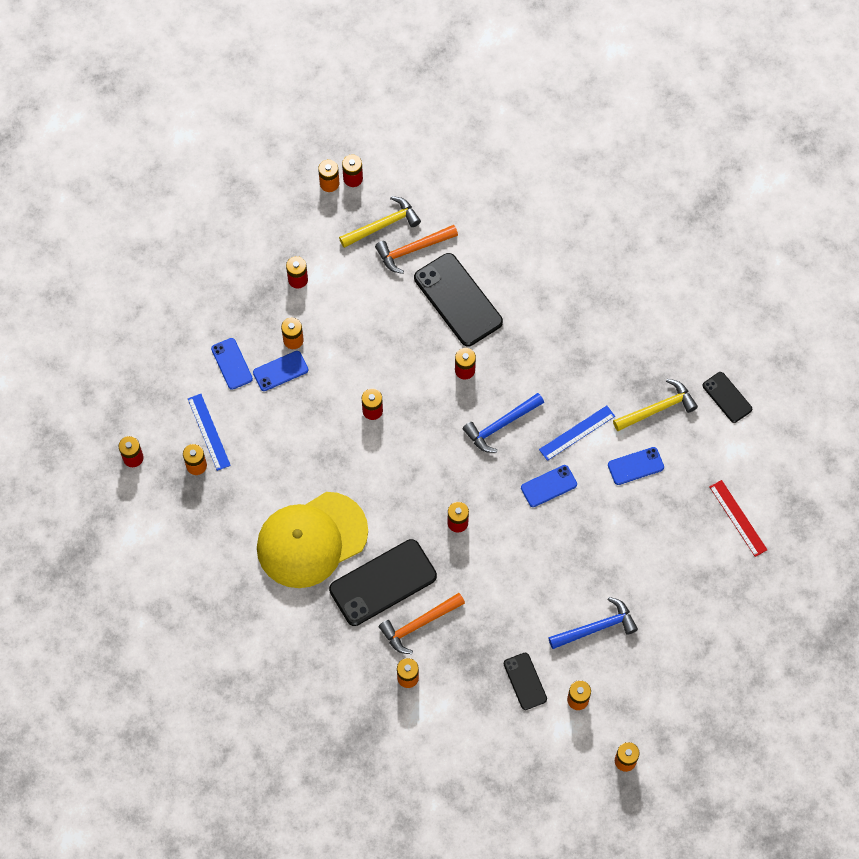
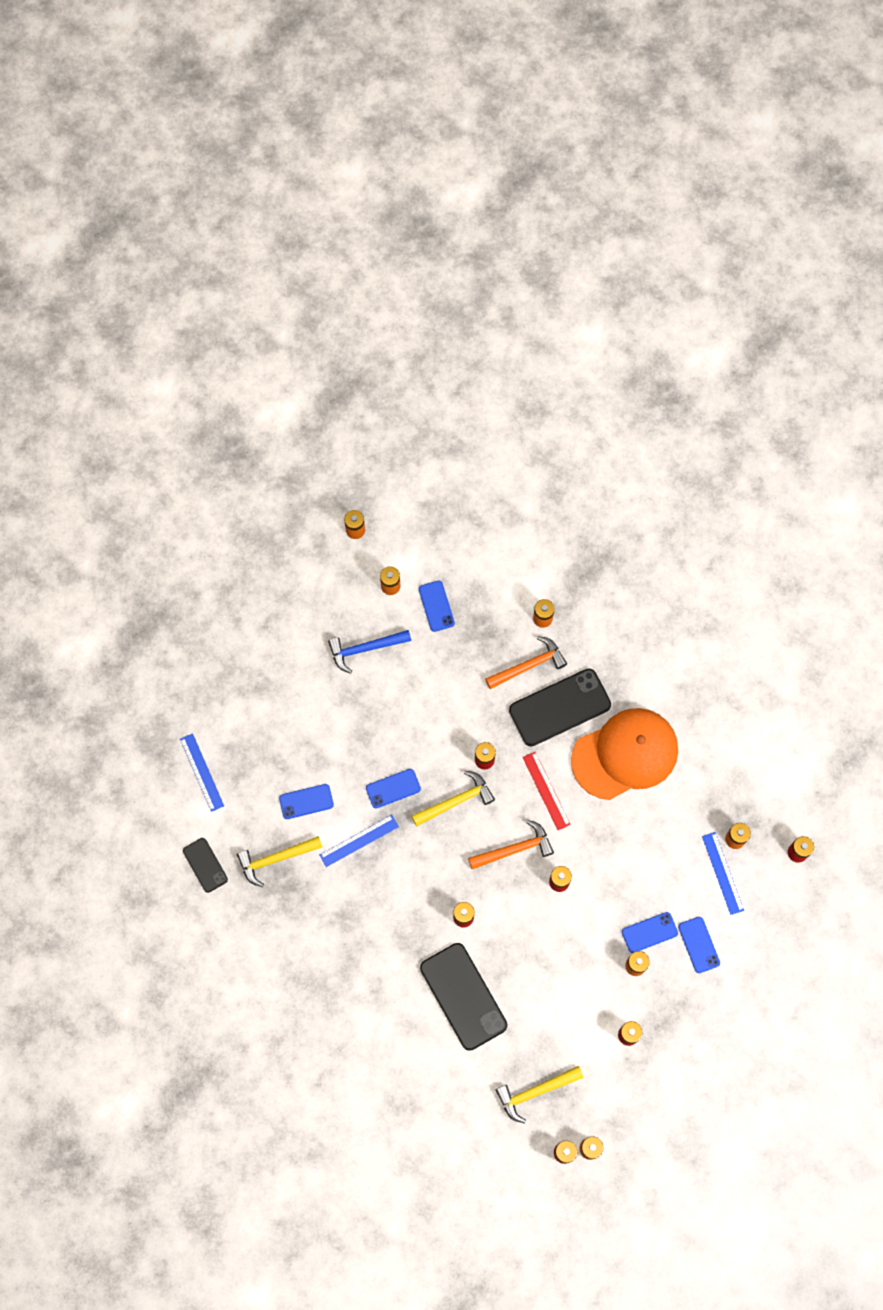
camera: 175 degrees left, 5 degrees up
yellow cap [257,492,368,588] -> orange cap [571,708,678,800]
orange hammer [375,225,458,274] -> orange hammer moved to [468,820,554,869]
blue hammer [463,393,544,453] -> none
black phone [504,653,547,710] -> blue phone [419,581,455,632]
red ruler [709,480,767,557] -> red ruler moved to [523,752,571,830]
none -> blue ruler [180,733,224,812]
none -> yellow hammer [411,771,495,826]

